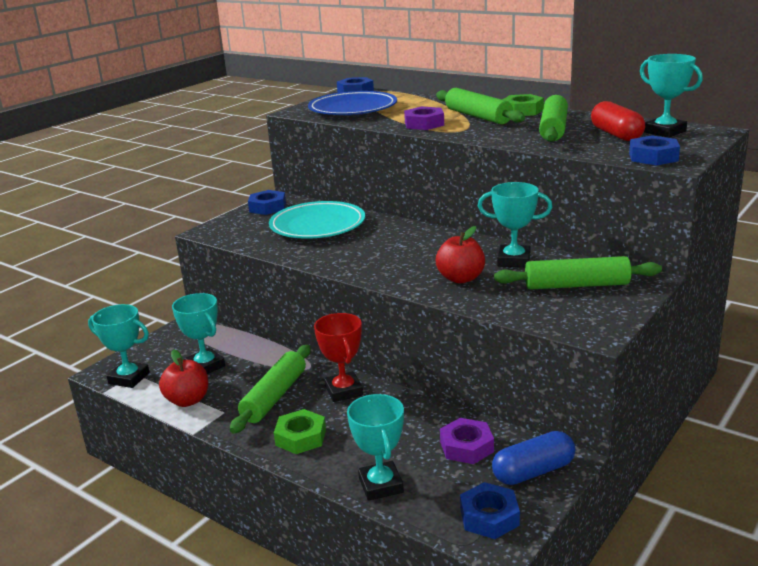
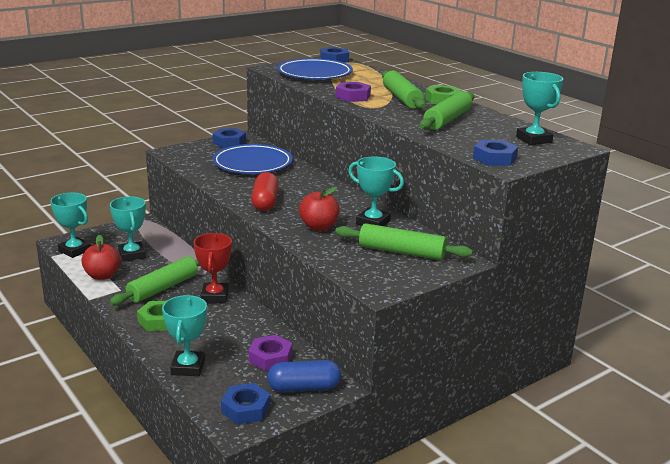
camera: 15 degrees right, 0 degrees up
turquoise plate [269,201,365,239] -> blue plate [213,144,293,174]
red capsule [591,101,645,141] -> red capsule moved to [251,172,279,211]

